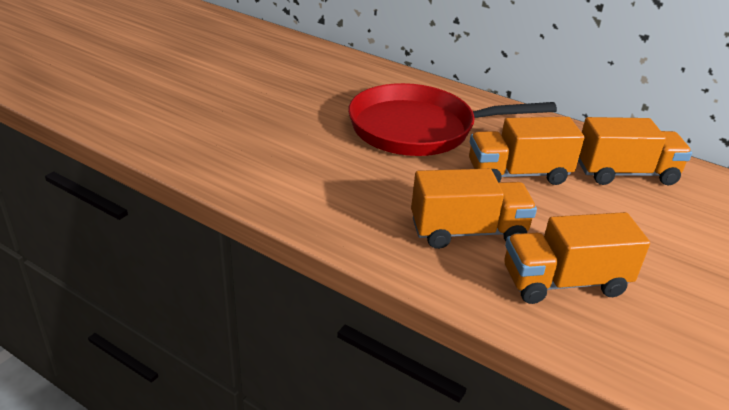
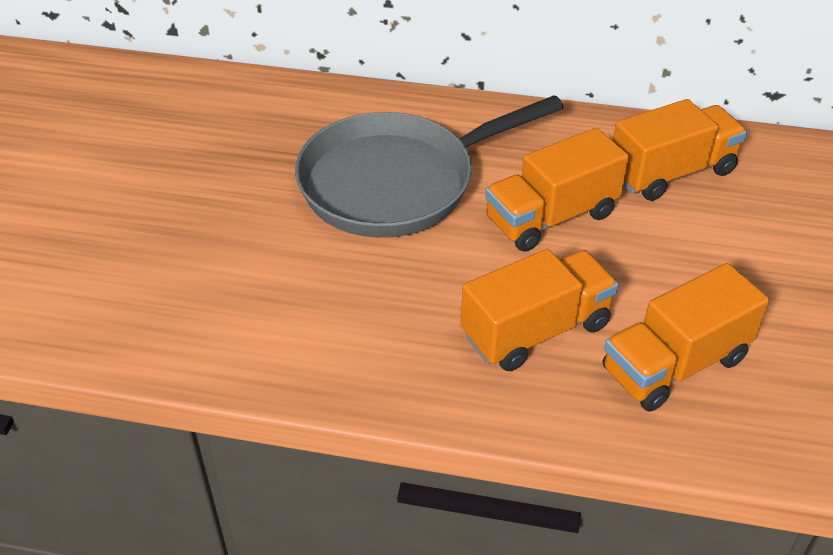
camera: 20 degrees left, 10 degrees up
red pan [348,83,557,156] -> grey pan [295,95,564,238]

